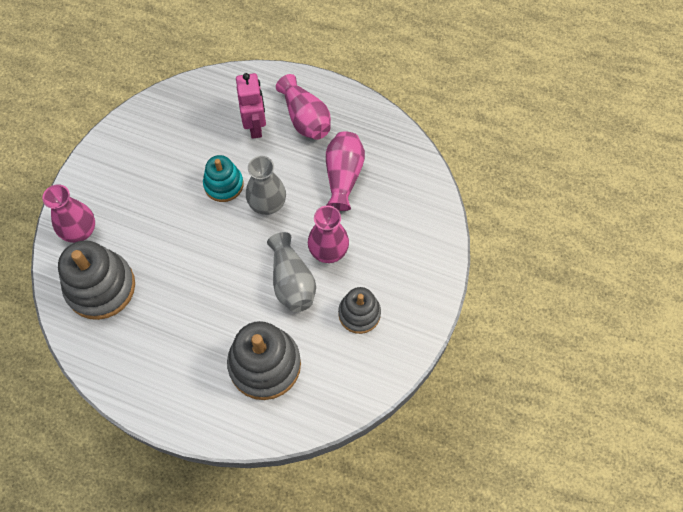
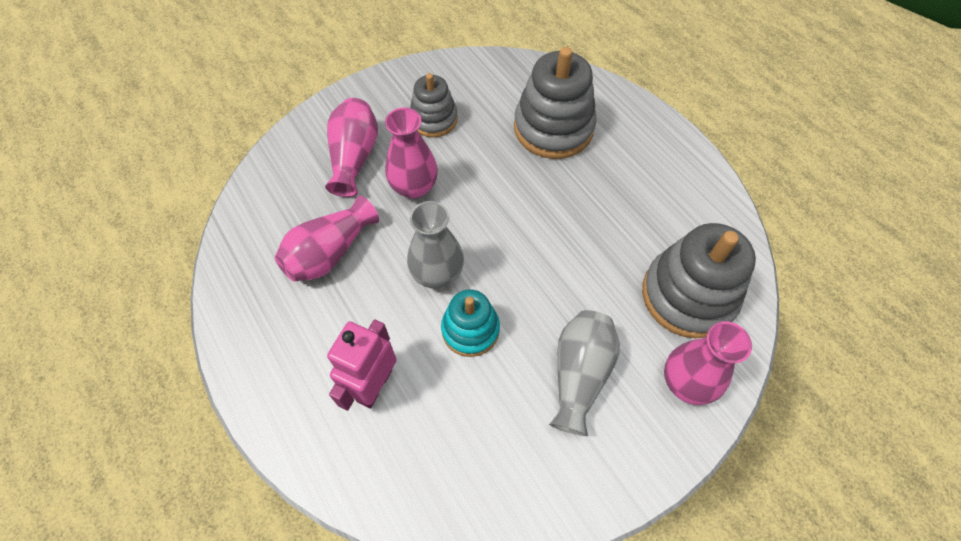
camera: 145 degrees left, 5 degrees down
grey vase [267,232,316,312] -> grey vase moved to [549,310,620,436]
pink vase [276,74,331,140] -> pink vase moved to [325,98,378,197]

